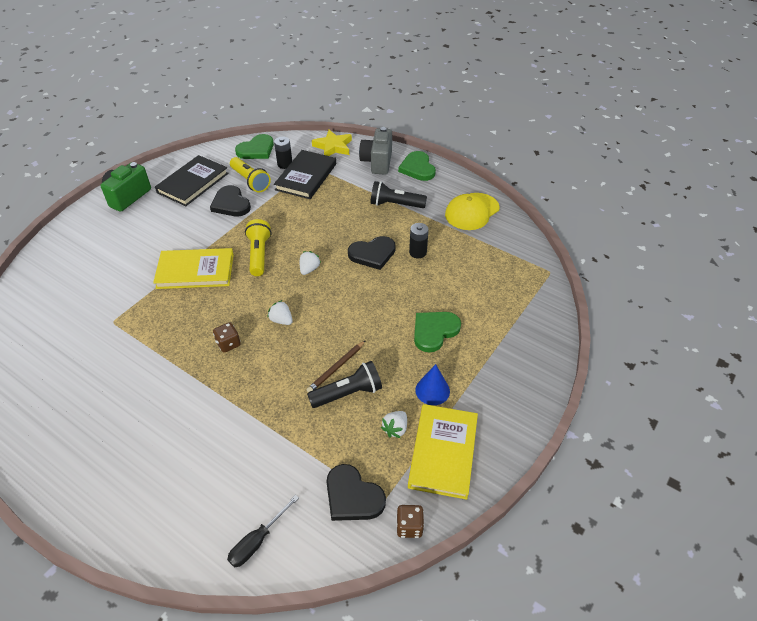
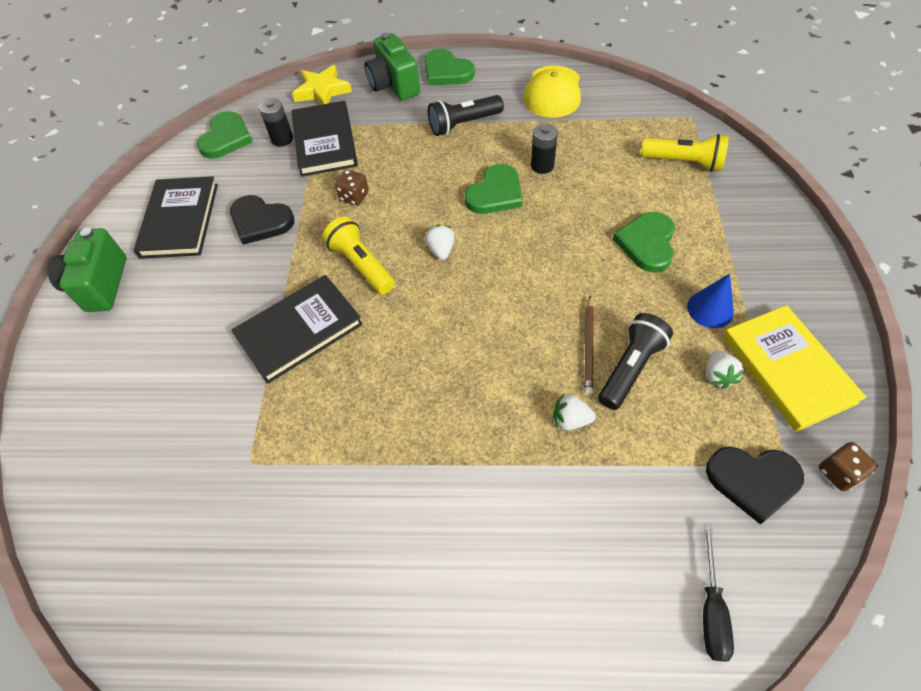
camera: 30 degrees left, 10 degrees up
yellow book [153,248,234,289] -> black book [231,275,363,384]
brown dice [213,322,241,353] -> brown dice moved to [335,170,369,205]
yellow flashlight [230,157,271,193] -> yellow flashlight moved to [641,134,729,172]
white strawberry [267,300,293,325] -> white strawberry moved to [553,394,596,430]
black heart [348,236,396,270] -> green heart [465,164,522,214]
grey camera [359,127,392,175] -> green camera [364,33,420,100]

